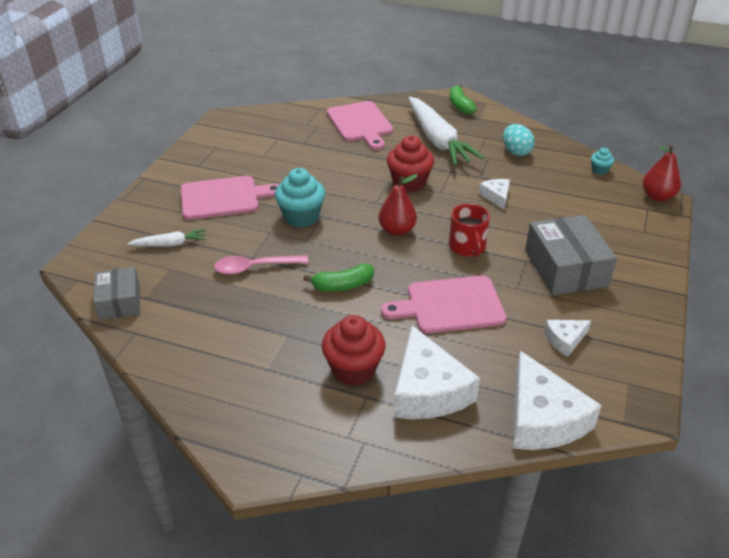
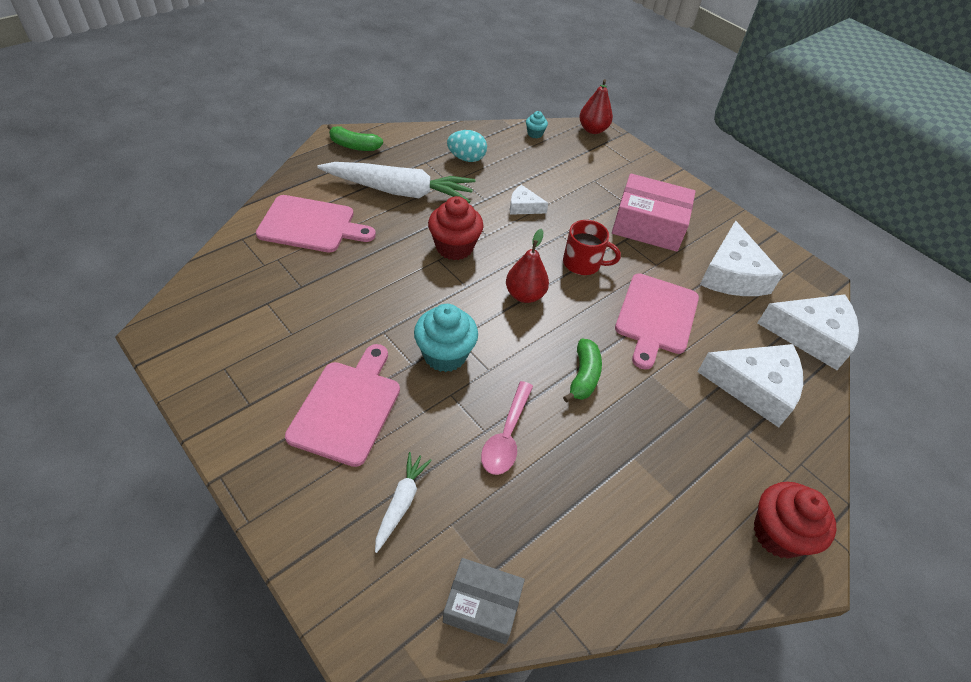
camera: 65 degrees left, 10 degrees up
red cupcake [322,315,386,386] -> red cupcake moved to [754,482,836,559]
grey box [525,215,617,295] -> pink box [612,174,696,252]
white cheese [544,320,591,357] -> white cheese [700,221,783,296], size x2.01

